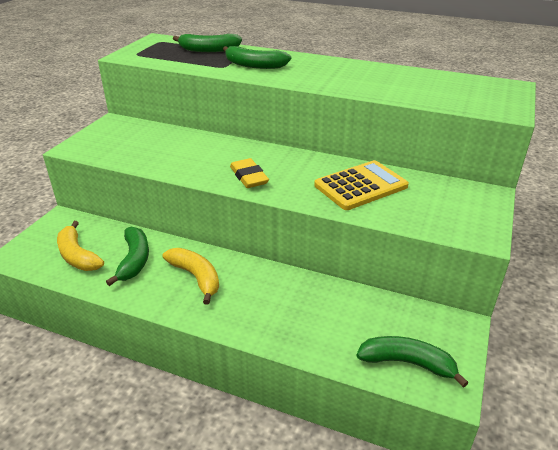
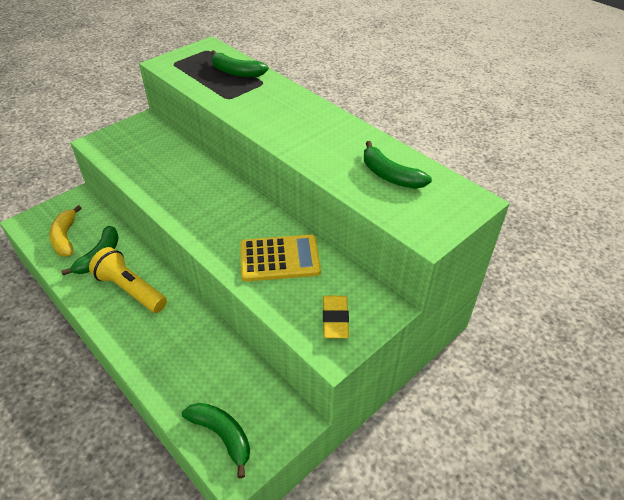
camera: 25 degrees right, 10 degrees up
yellow banana [162,248,219,305] -> yellow flashlight [89,247,167,313]
green banana [223,46,291,69] -> green banana moved to [364,141,432,189]
yellow eraser [230,158,269,188] -> yellow eraser moved to [323,296,349,338]

